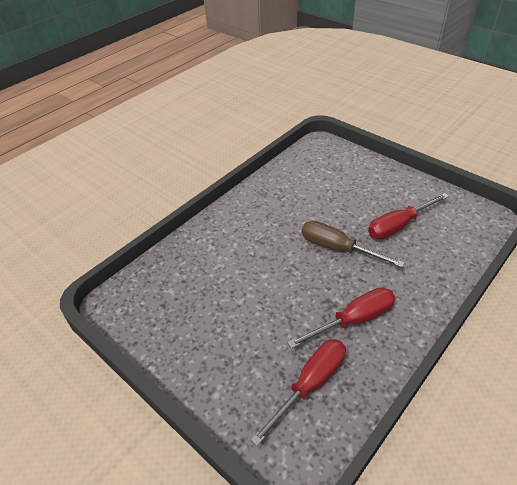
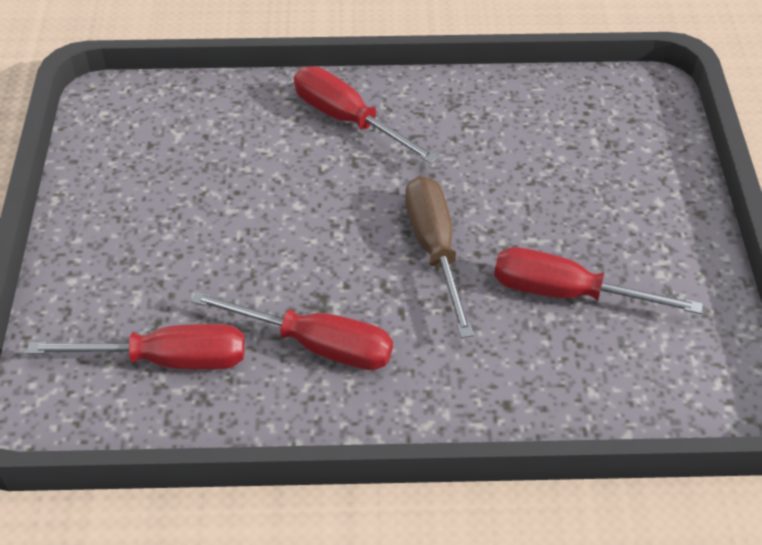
camera: 45 degrees right, 5 degrees up
none -> red screwdriver [294,66,439,164]

